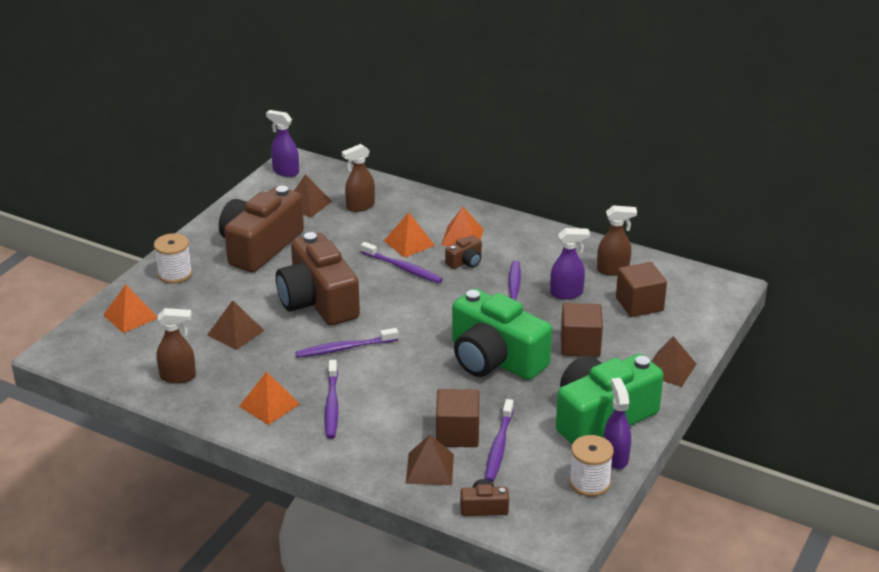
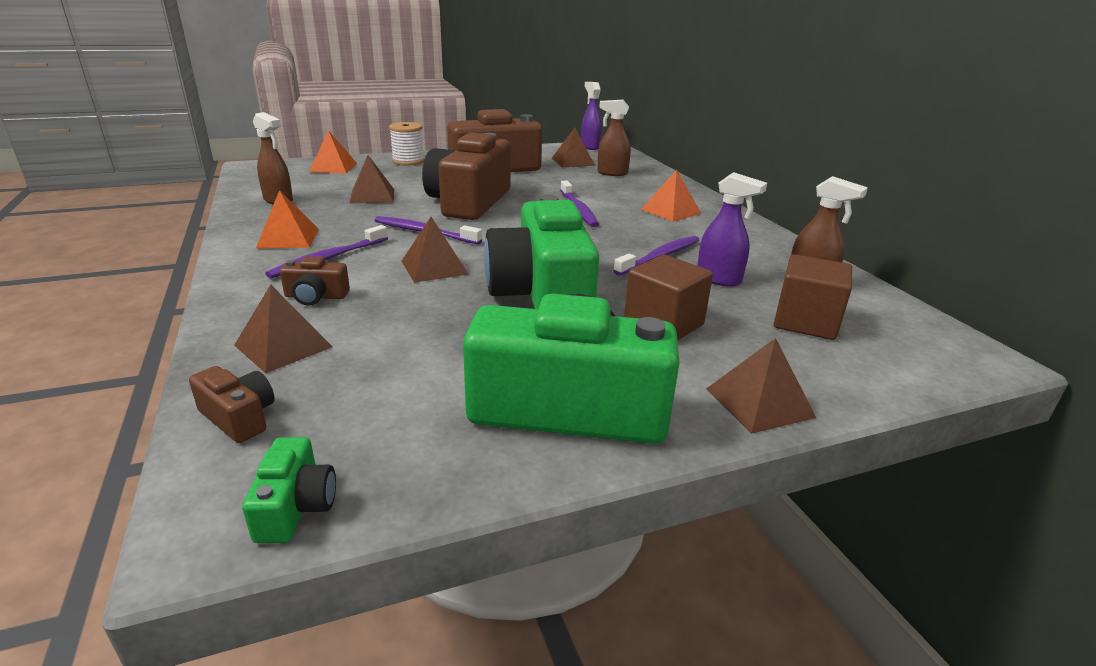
camera: 40 degrees right, 5 degrees down
orange pyramid [384,212,435,258] -> none
brown cube [436,389,479,447] -> none
brown camera [445,236,482,269] -> brown camera moved to [280,256,350,306]
purple toothbrush [485,399,514,482] -> none
white spool [569,435,614,497] -> none
purple spray bottle [604,378,631,469] -> none
none -> green camera [242,437,336,543]
none -> brown pyramid [401,217,468,283]

